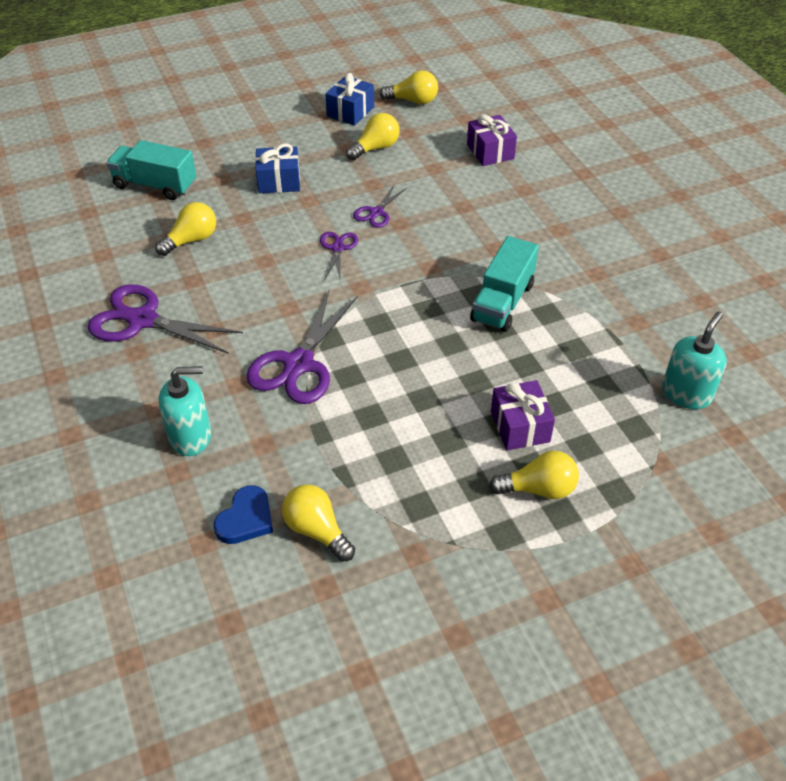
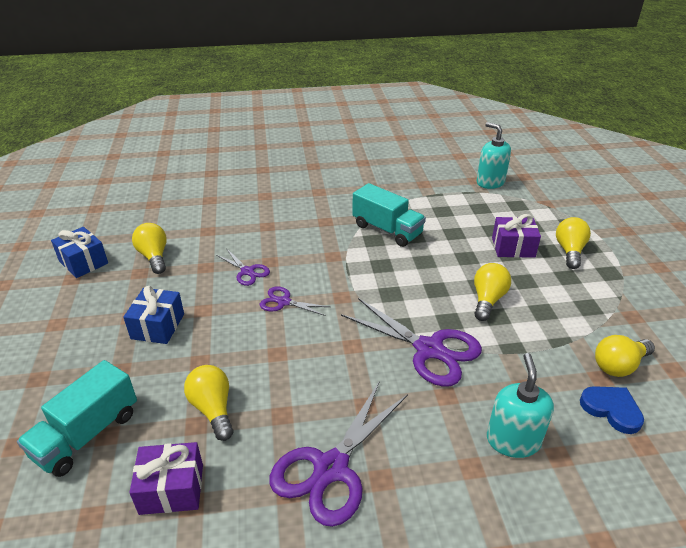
camera: 75 degrees left, 10 degrees down
yellow light bulb [380,70,438,104] -> yellow light bulb moved to [474,263,511,321]
purple gift [467,114,517,166] -> purple gift moved to [129,442,203,515]

